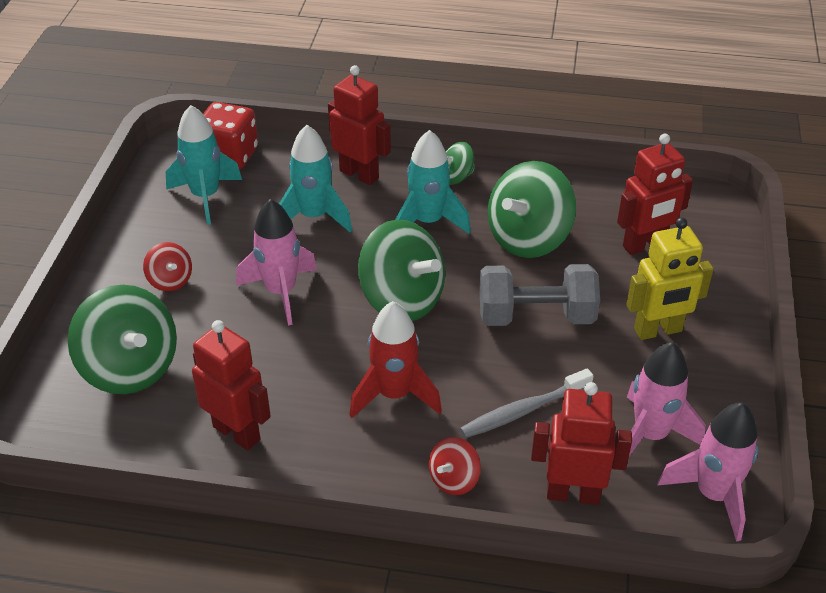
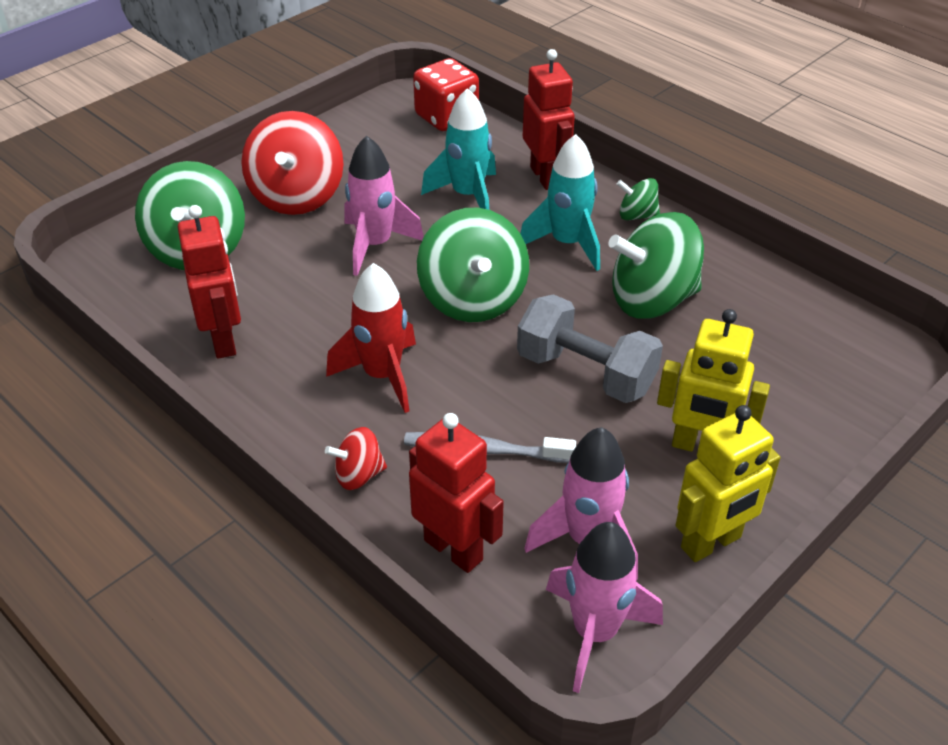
camera: 35 degrees right, 0 degrees up
red spinning top [143,242,192,291] -> red spinning top [241,111,343,215], size x2.04
turquoise rocket [166,105,242,225] -> none
red robot [617,134,693,255] -> none
none -> yellow robot [676,405,781,562]

